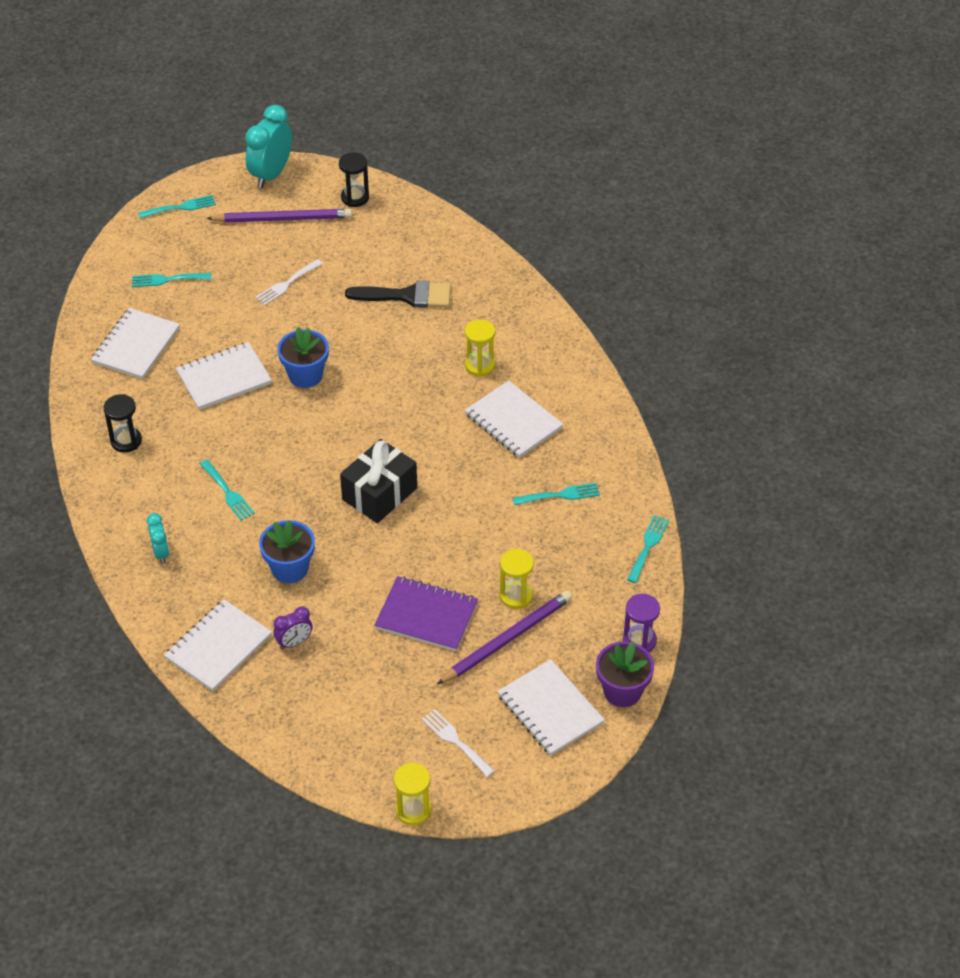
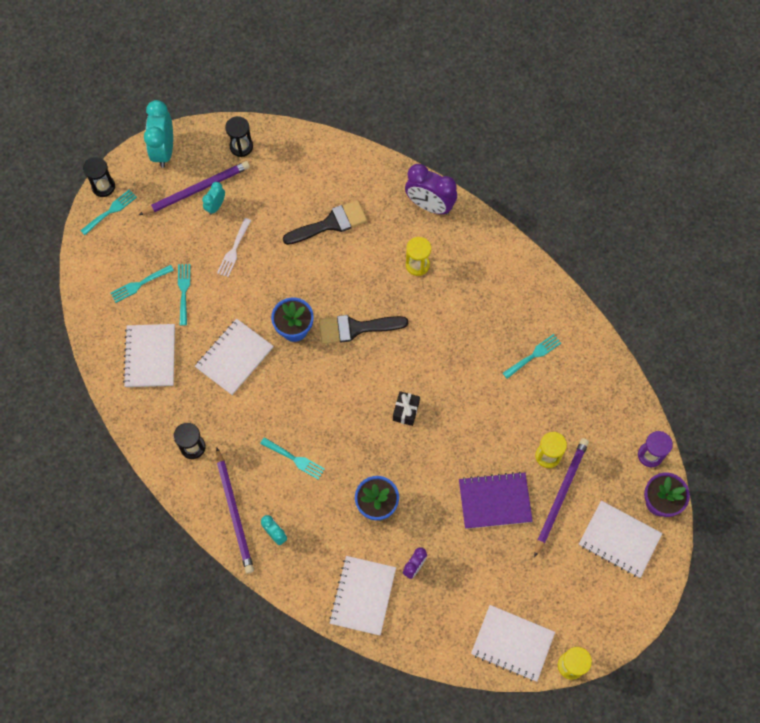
camera: 25 degrees left, 20 degrees up
black gift [340,439,417,523] -> black gift [393,391,420,426], size x0.55
white fork [422,709,495,777] -> none
white notebook [465,380,563,458] -> white notebook moved to [471,605,555,682]
turquoise fork [627,515,669,583] -> turquoise fork moved to [178,264,190,326]
none -> black hourglass [83,157,115,197]
none -> turquoise clock [202,182,225,215]
none -> purple pencil [216,448,254,574]
none -> black brush [319,315,408,344]
none -> purple clock [405,164,457,215]

